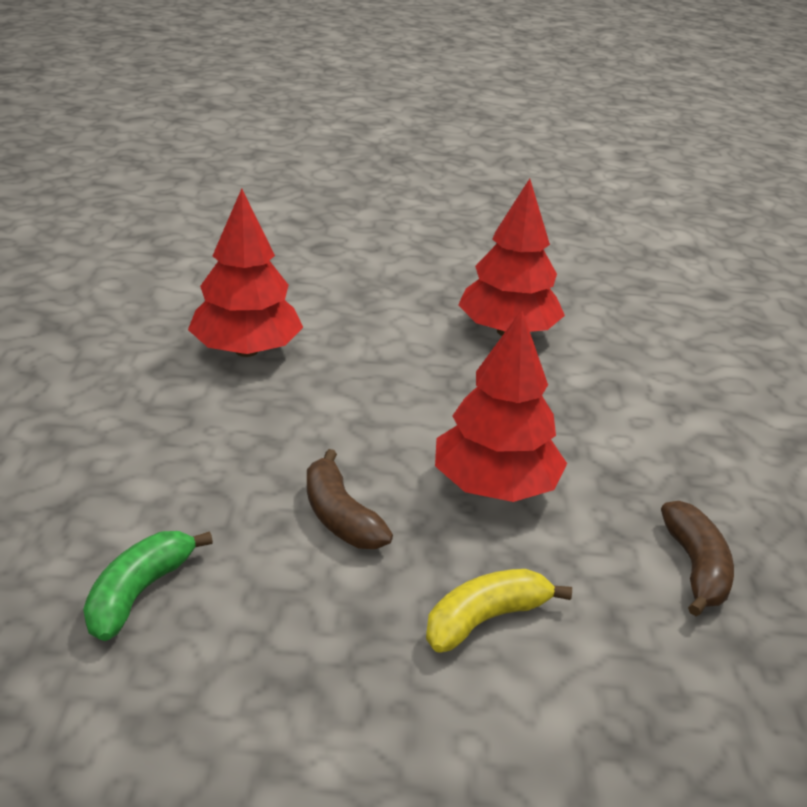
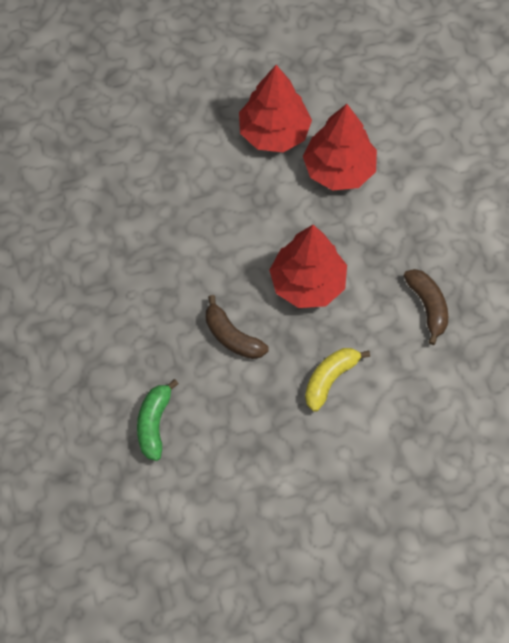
camera: 15 degrees left, 30 degrees up
red tree [188,189,303,357] -> red tree moved to [303,104,377,191]

